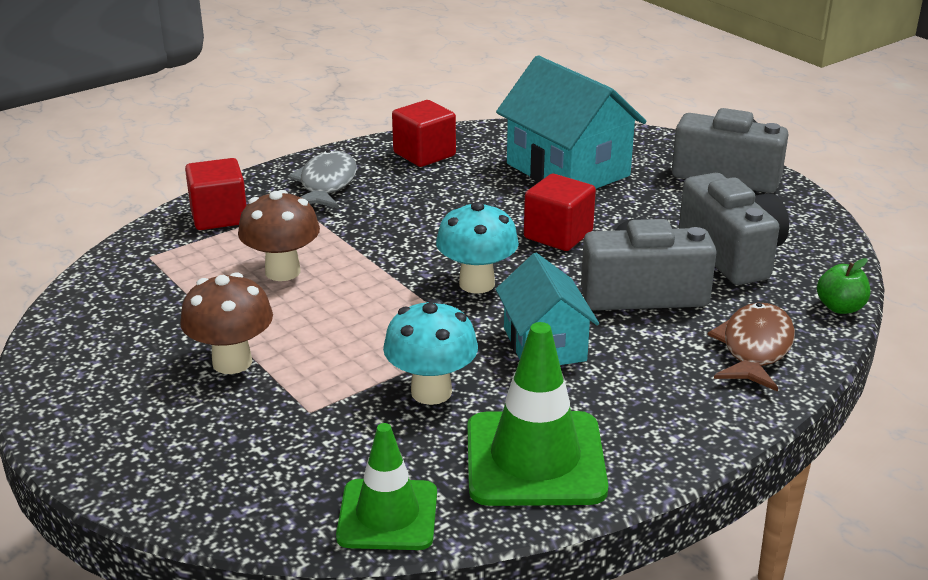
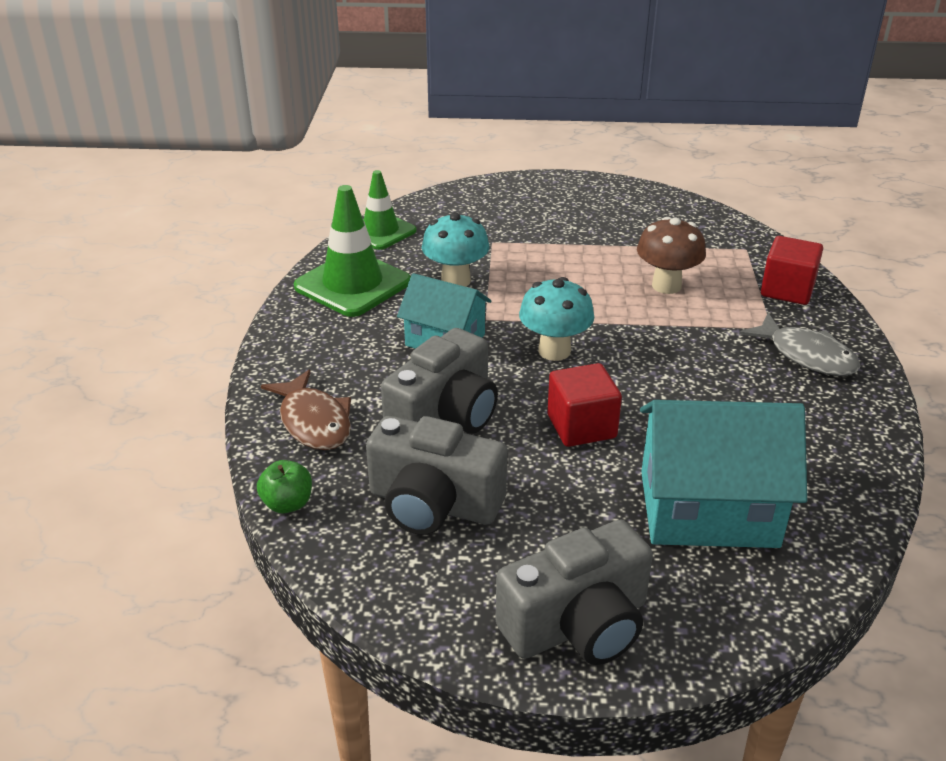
camera: 130 degrees right, 5 degrees up
brown mushroom [180,272,273,374] -> none
red cube [392,100,456,167] -> none

